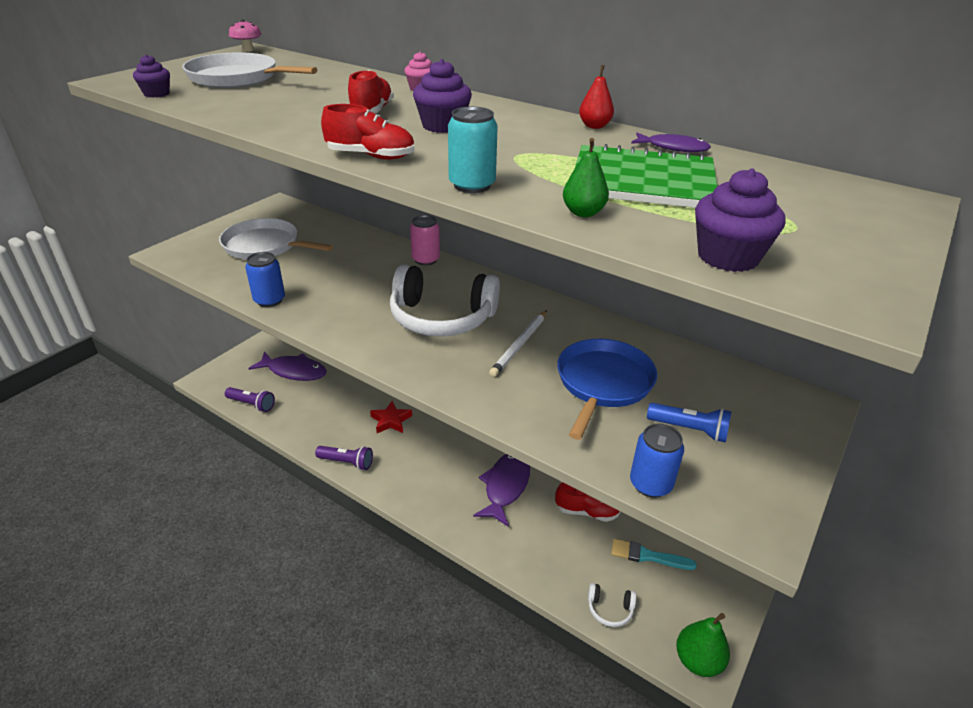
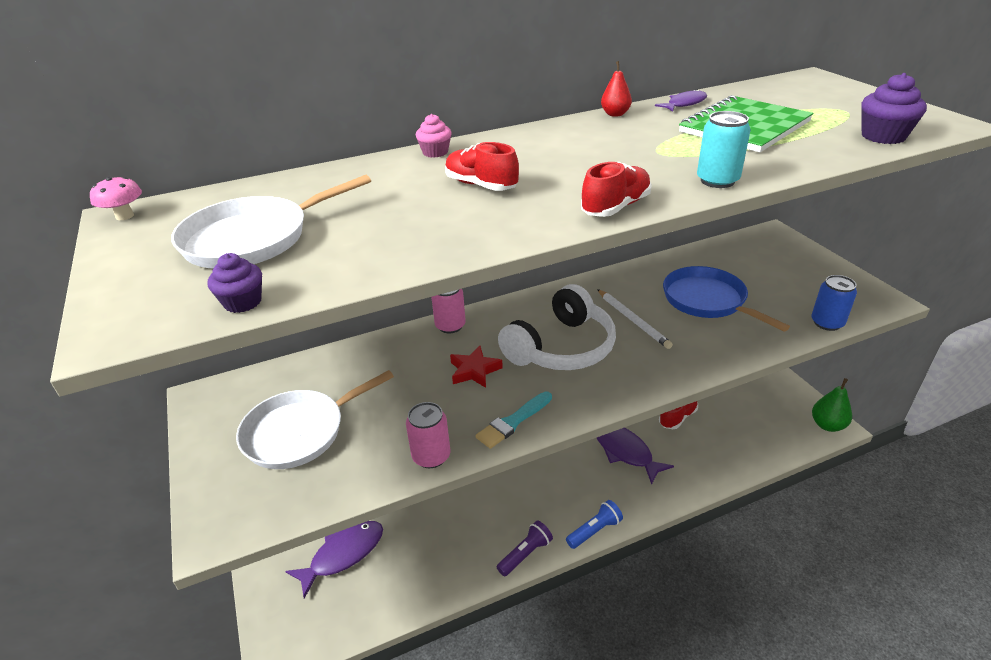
camera: 55 degrees left, 0 degrees up
purple flashlight [225,387,275,412] -> none
blue can [245,252,285,307] -> pink can [406,402,450,468]
red star [370,401,412,433] -> red star moved to [450,346,503,388]
purple cupcake [413,59,472,133] -> none
green pear [563,138,609,217] -> none
white headphones [588,583,636,627] -> none
turquoise brush [611,539,697,570] -> turquoise brush moved to [476,392,552,449]
blue flashlight [647,403,732,443] -> blue flashlight moved to [566,500,623,549]

